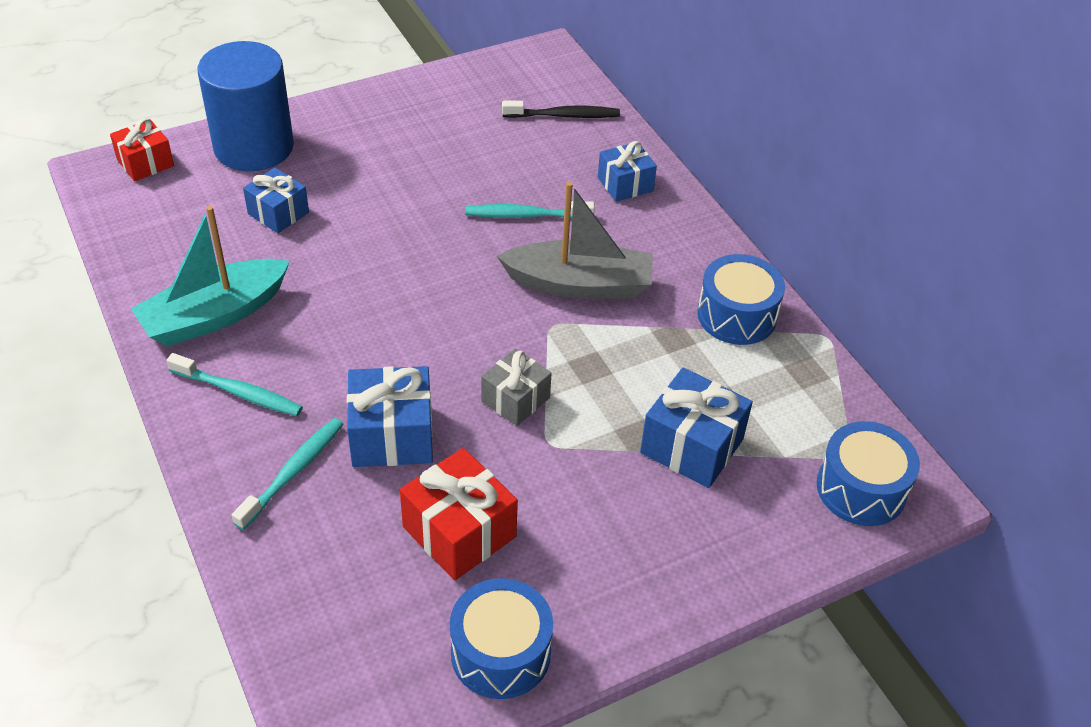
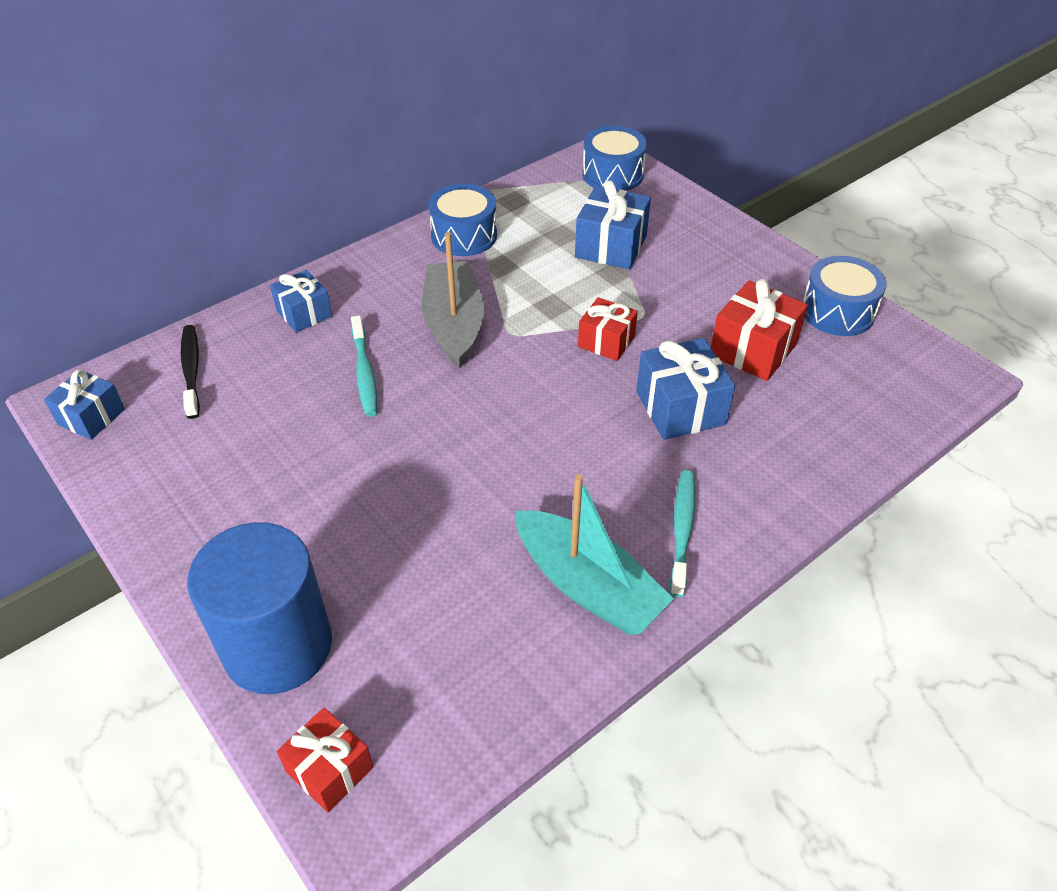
camera: 100 degrees left, 0 degrees up
turquoise toothbrush [232,418,344,530] -> none
blue gift [243,168,309,233] -> blue gift moved to [44,369,125,440]
grey gift [481,348,552,426] -> red gift [578,297,638,361]

